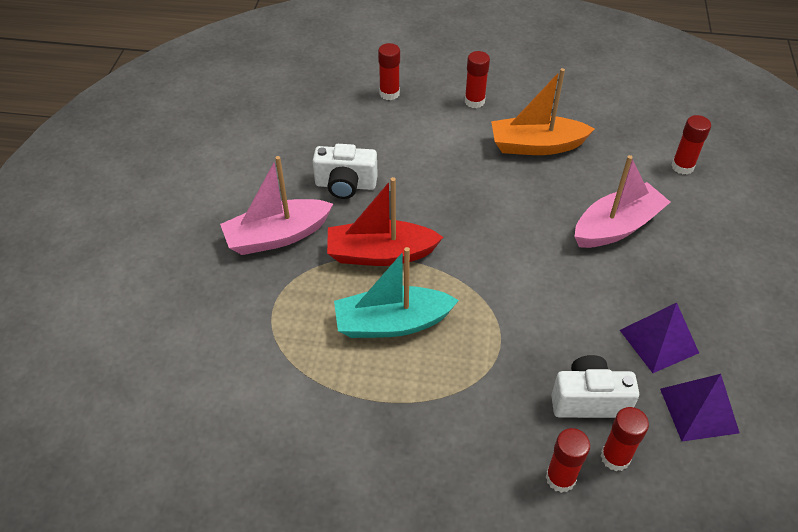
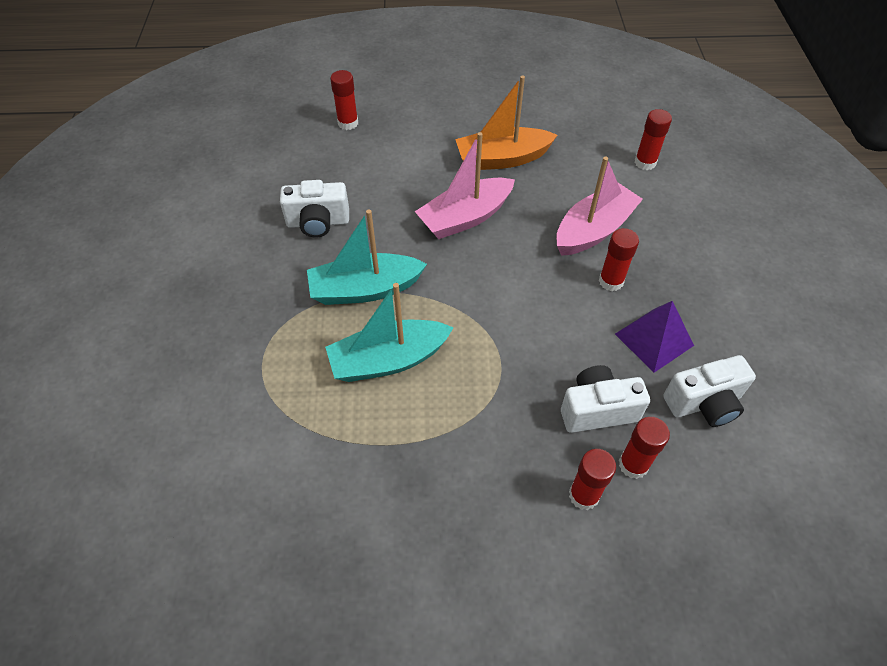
camera: 10 degrees left, 5 degrees up
pink boat [220,156,333,255] -> pink boat moved to [415,132,515,239]
red boat [327,177,443,266] -> turquoise boat [307,210,427,305]
red glue stick [465,51,490,108] -> red glue stick moved to [599,228,639,291]
purple pyramid [660,374,739,441] -> white camera [663,355,756,427]

